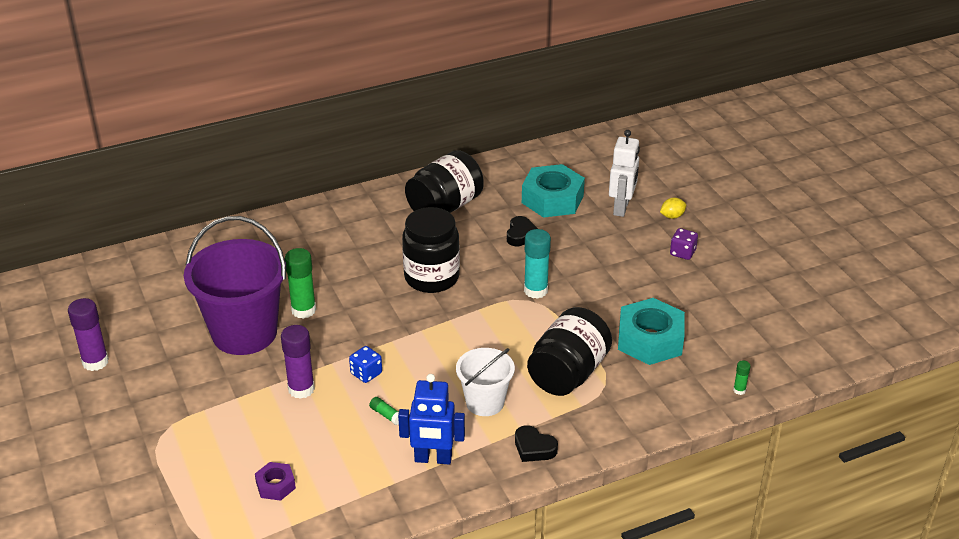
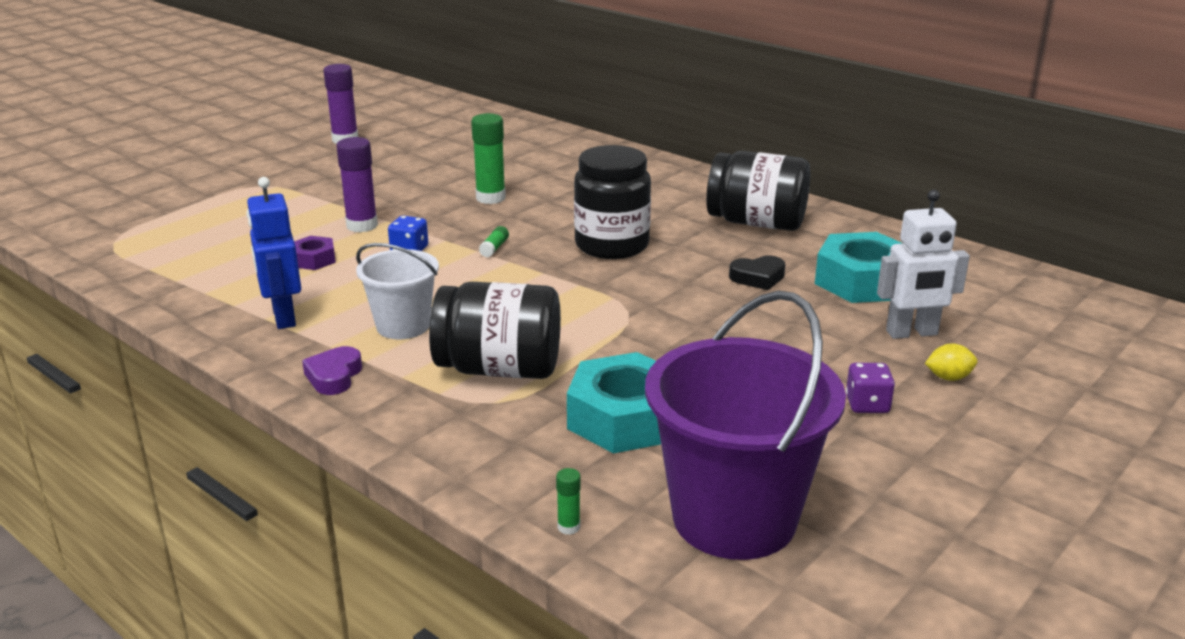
camera: 65 degrees right, 10 degrees down
purple bucket [184,216,286,355] -> purple bucket moved to [645,290,846,560]
purple nut [255,462,296,501] -> purple nut moved to [294,236,336,270]
green glue stick [369,397,399,425] -> green glue stick moved to [479,226,509,257]
black heart [515,425,558,462] -> purple heart [302,346,362,395]
turquoise glue stick [524,229,551,299] -> none
yellow lemon [660,197,686,219] -> yellow lemon turned 45 degrees counterclockwise [925,343,978,381]

